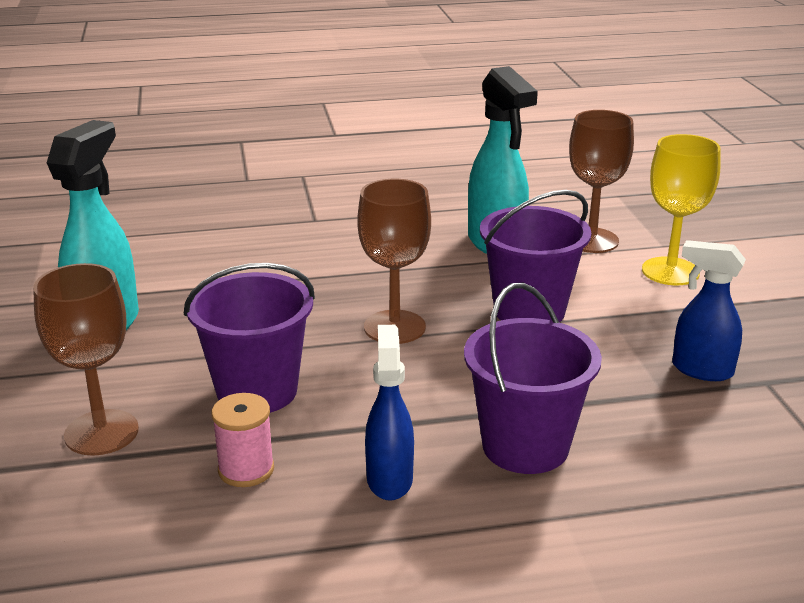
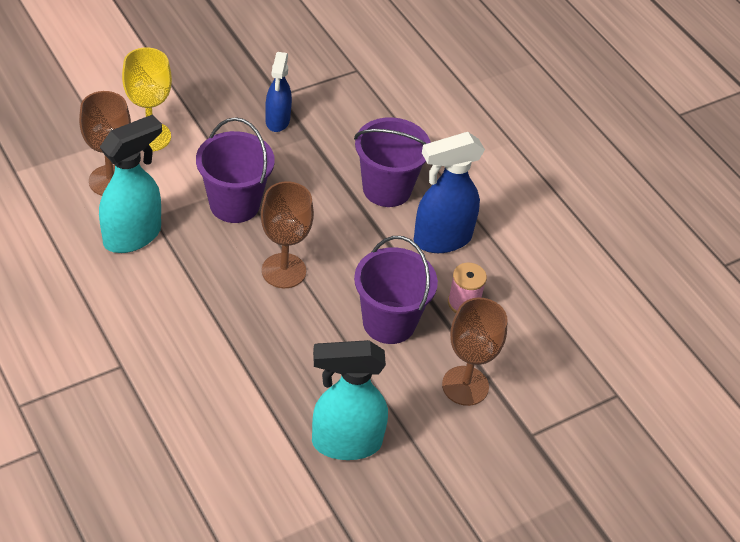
camera: 115 degrees left, 20 degrees up
blue spray bottle [365,325,414,501] -> blue spray bottle [414,132,485,253], size x1.56

